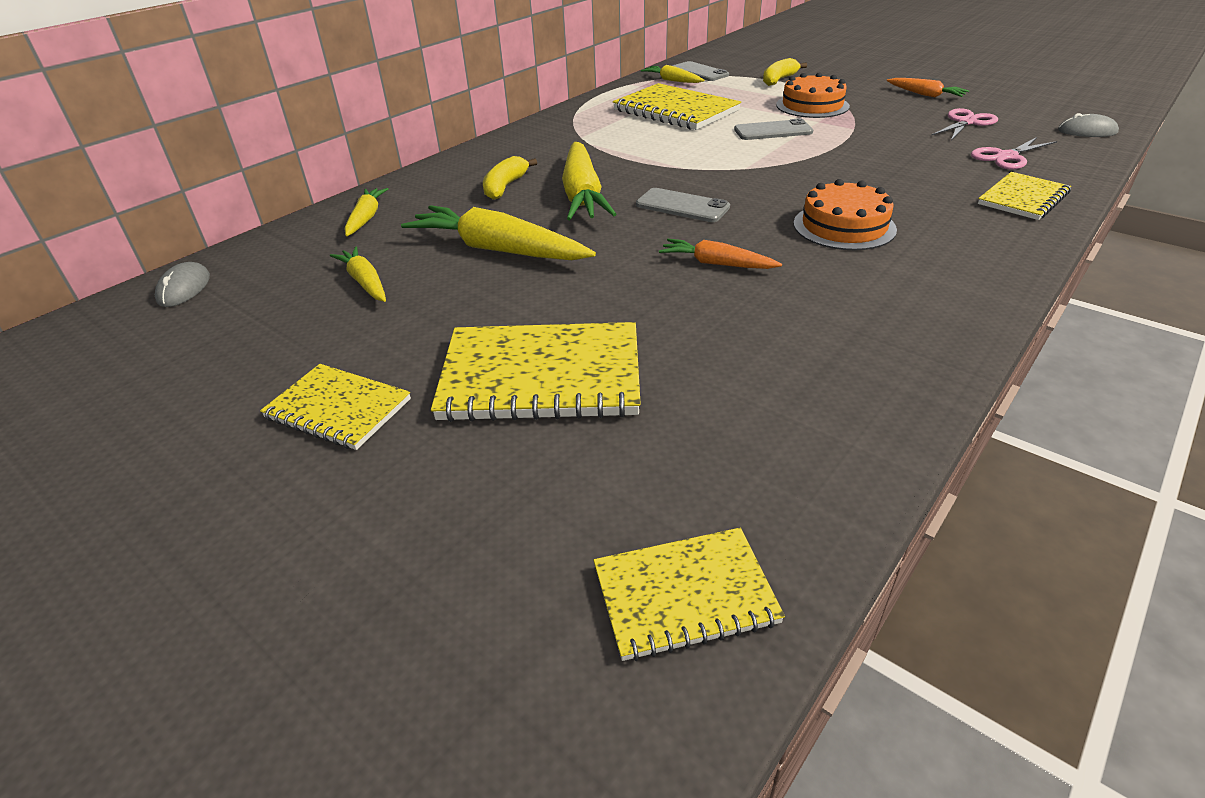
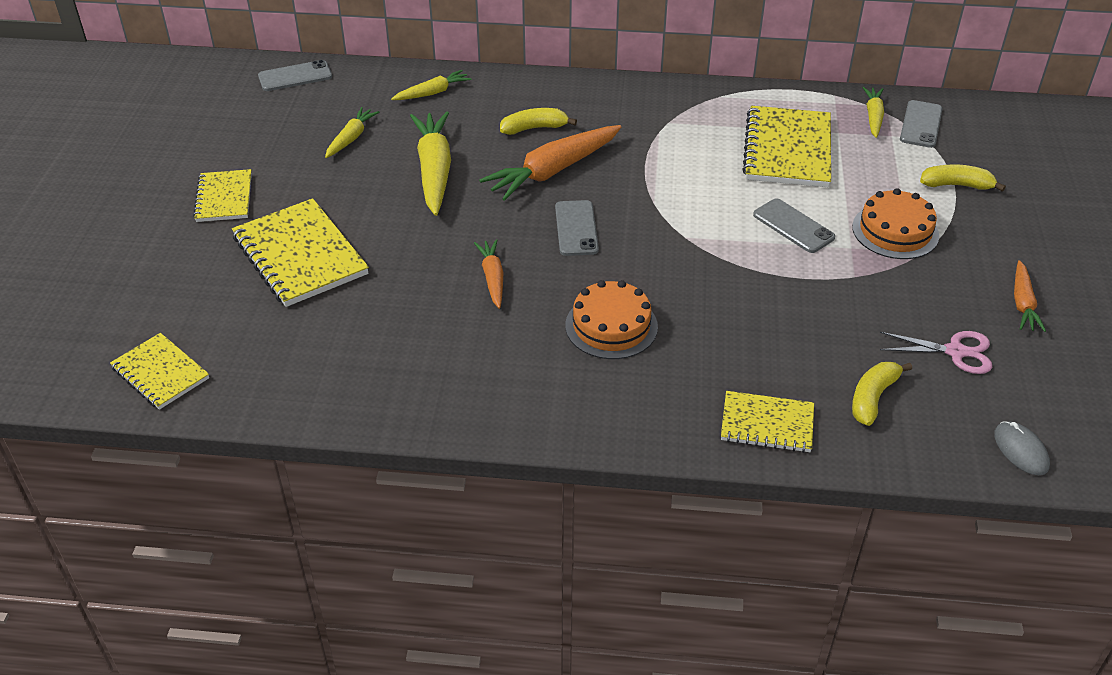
camera: 55 degrees right, 5 degrees up
grey mouse [155,262,210,307] -> grey phone [258,60,332,91]
yellow carrot [562,142,616,220] -> orange carrot [479,125,621,201]
pink scissors [971,137,1057,169] -> yellow banana [852,362,912,426]

